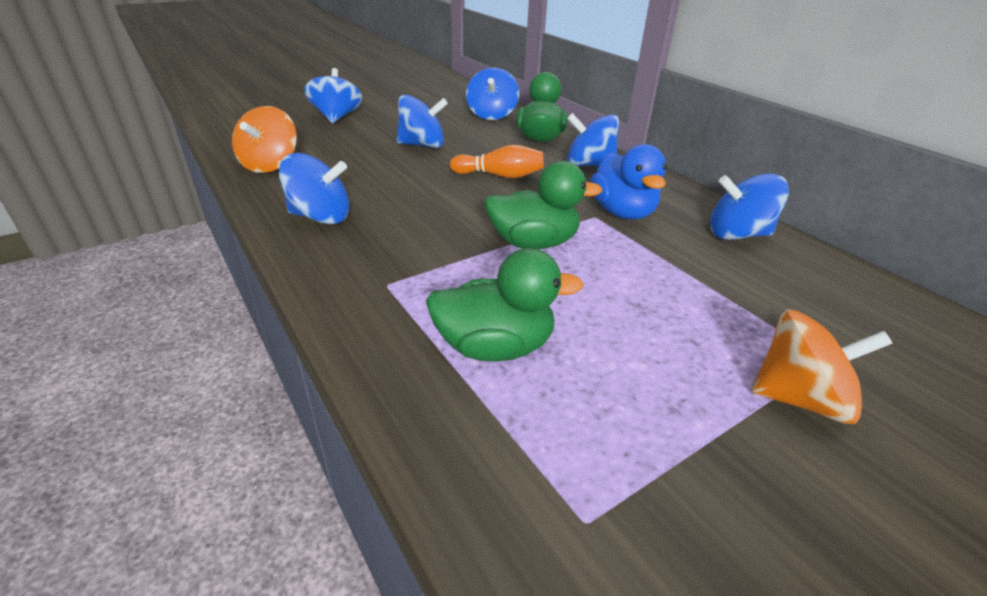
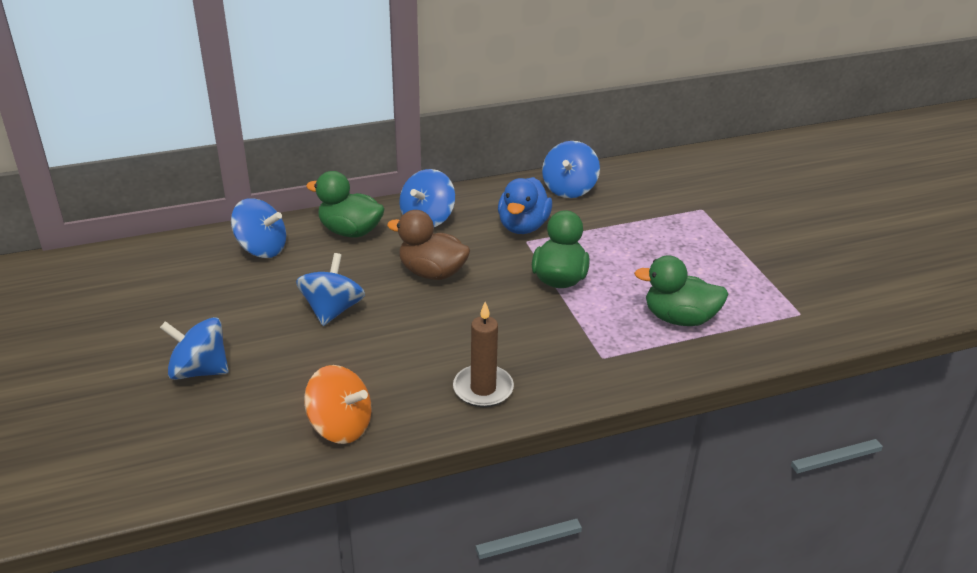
camera: 75 degrees left, 0 degrees up
blue spinning top [279,153,350,224] -> brown candle [453,302,514,407]
green duck [426,248,584,362] -> green duck turned 90 degrees counterclockwise [634,255,728,326]
orange bowling pin [450,145,544,178] -> brown duck [387,210,470,280]
blue duck [590,144,667,219] -> blue duck turned 105 degrees clockwise [498,177,552,234]
orange spinning top [751,310,892,424] -> none

